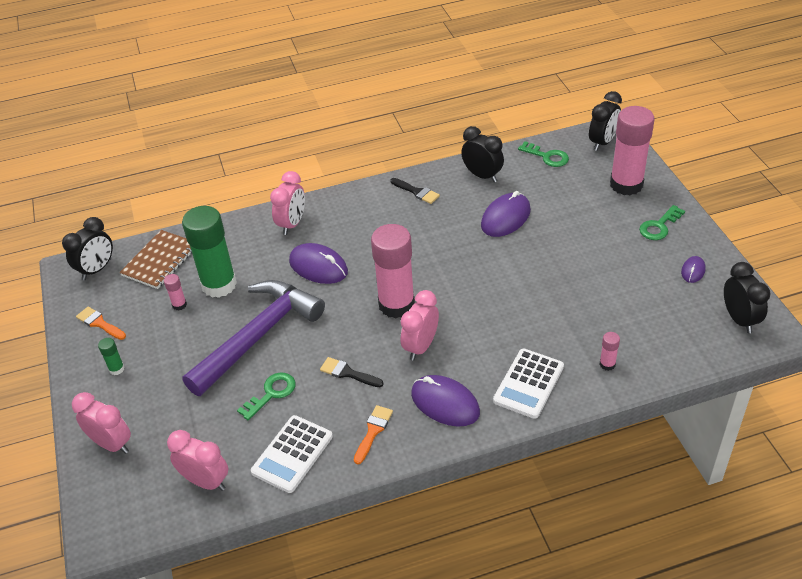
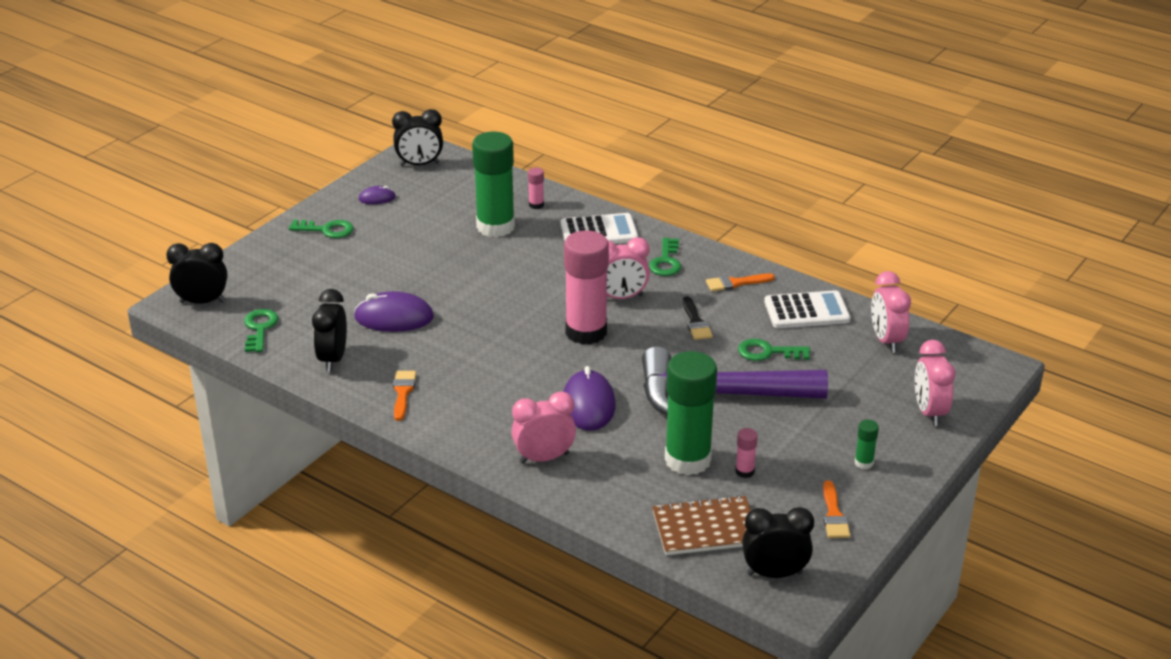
camera: 130 degrees left, 10 degrees down
black brush [391,178,440,204] -> orange brush [393,371,416,421]
purple mouse [411,375,480,427] -> green key [649,238,681,276]
pink glue stick [610,106,655,196] -> none
black clock [724,262,771,333] -> black clock turned 135 degrees counterclockwise [392,109,443,166]
none -> green glue stick [472,132,515,237]

